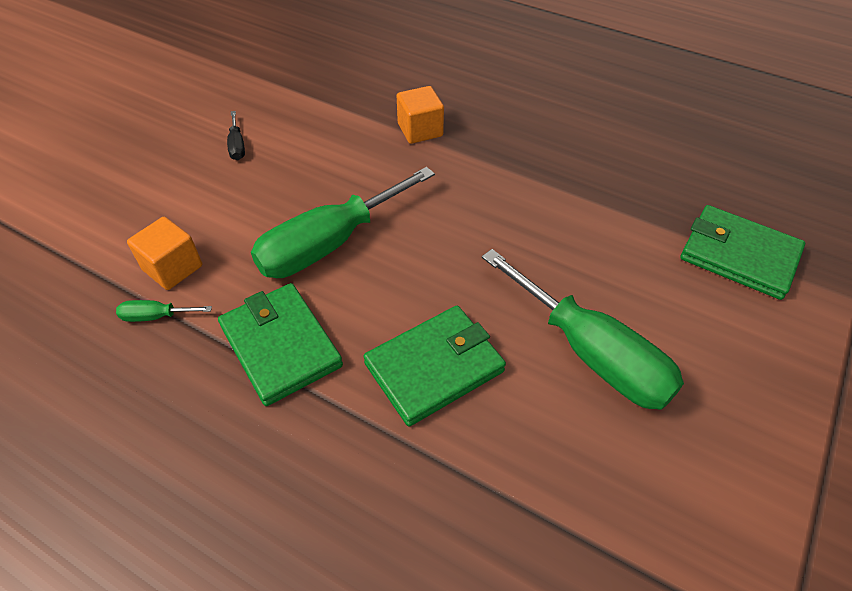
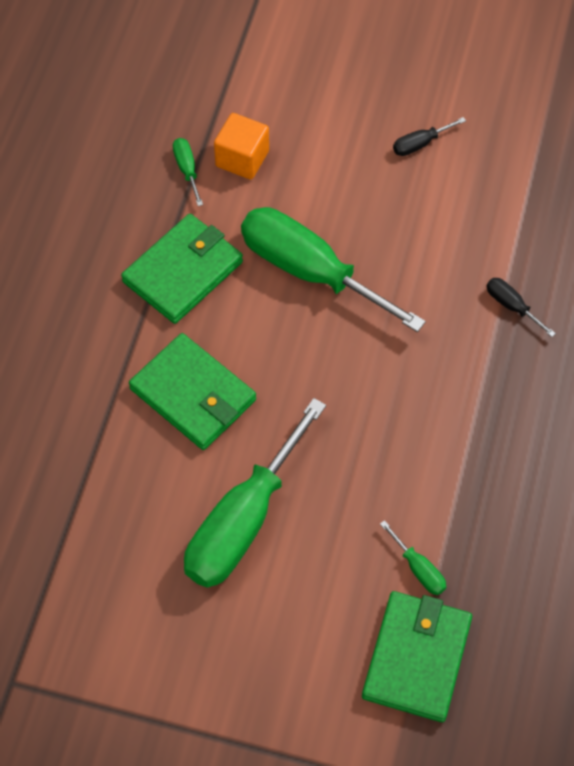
camera: 75 degrees right, 10 degrees up
orange cube [397,86,444,144] -> black screwdriver [487,278,556,337]
none -> green screwdriver [380,520,446,595]

